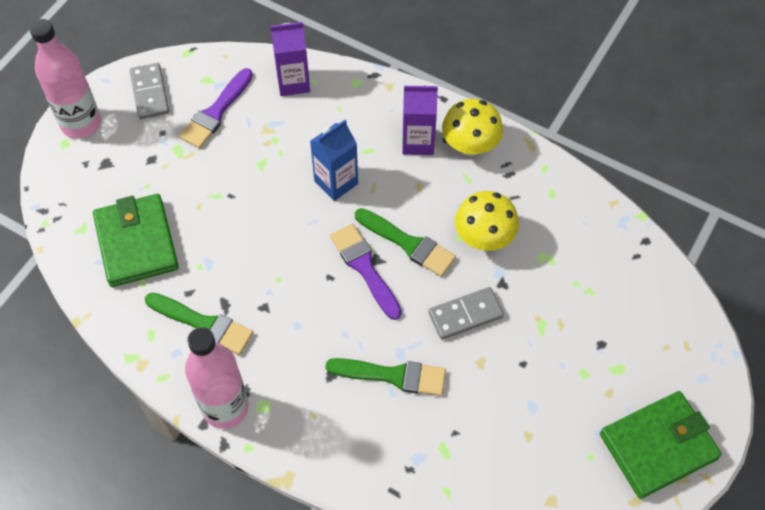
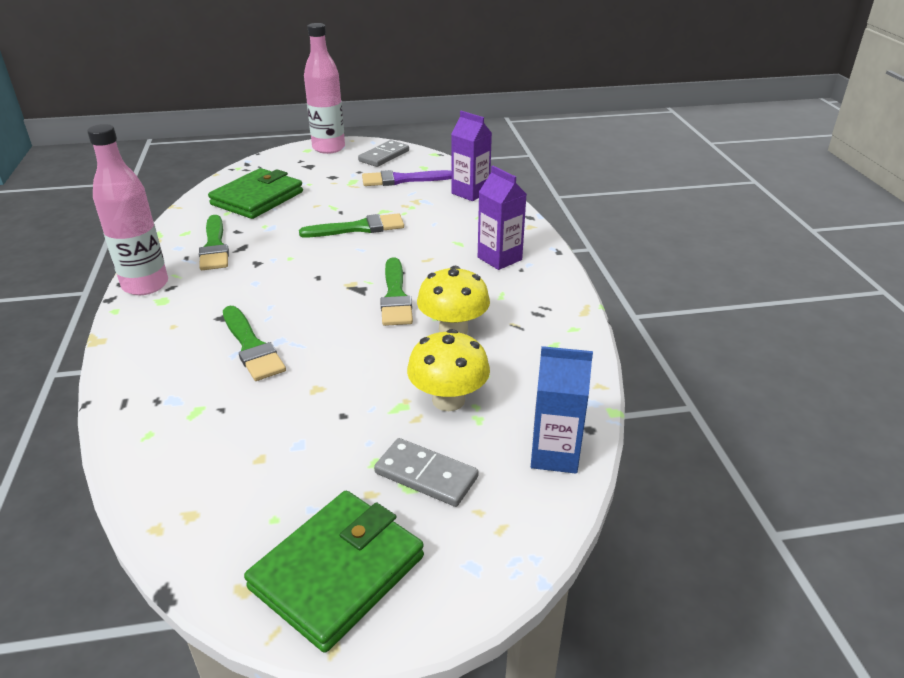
camera: 50 degrees right, 25 degrees down
blue carton [310,120,358,201] -> blue carton moved to [531,346,593,474]
purple brush [330,224,402,320] -> none
grey domino [428,287,504,340] -> grey domino moved to [374,438,478,507]
yellow mushroom [442,99,503,156] -> yellow mushroom moved to [407,329,490,411]
green wallet [600,391,722,499] -> green wallet turned 75 degrees counterclockwise [244,491,424,653]
none -> green brush [299,213,404,237]

